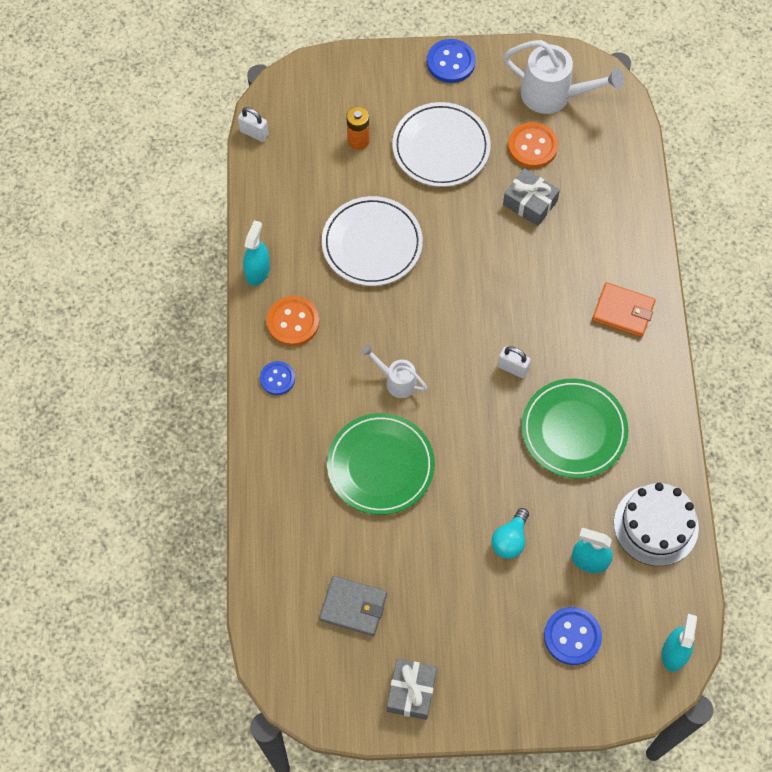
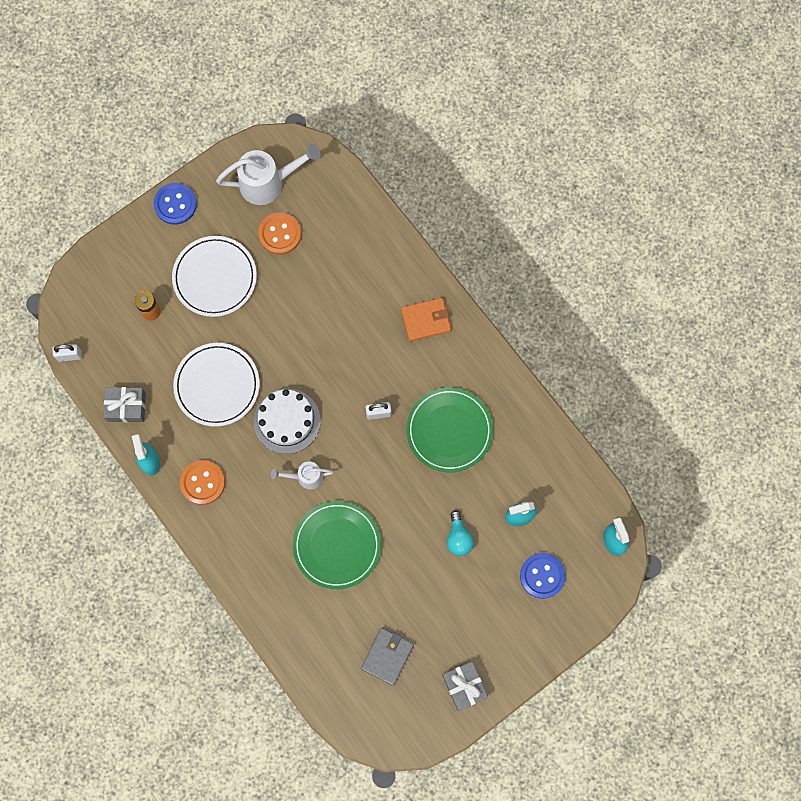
camera: 35 degrees left, 10 degrees up
blue button [260,361,295,395] -> none
grey wallet [319,576,387,636] -> grey wallet turned 45 degrees counterclockwise [361,628,414,686]
grey gift [503,168,560,226] -> grey gift moved to [103,387,146,422]
white cake [614,483,699,566] -> white cake moved to [254,389,320,454]

